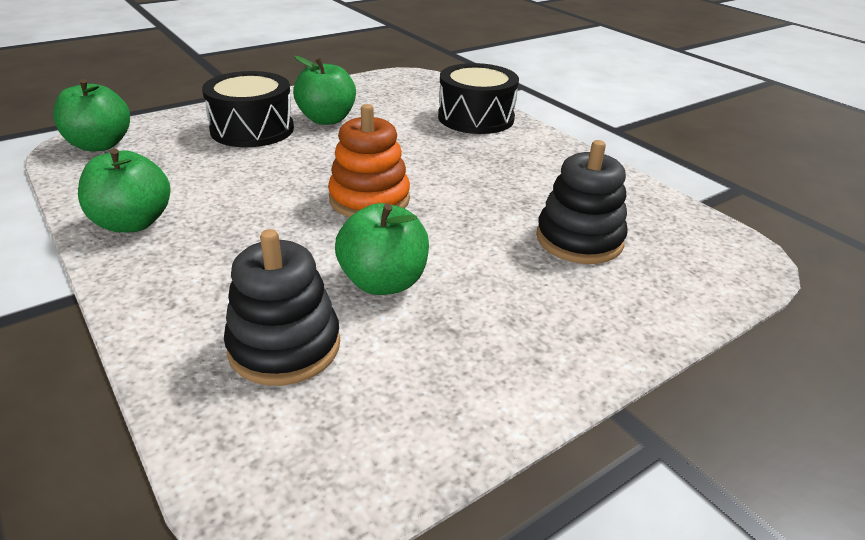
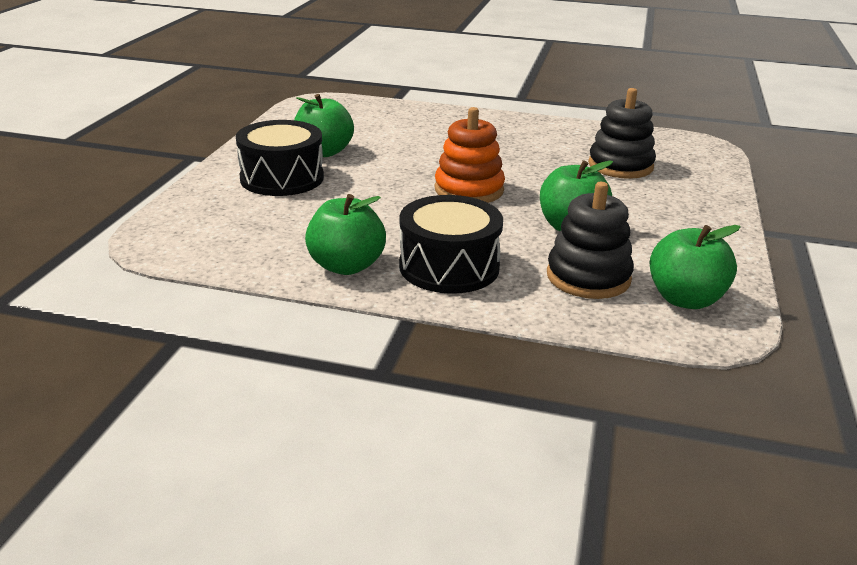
camera: 40 degrees left, 5 degrees down
green apple [53,79,130,151] -> green apple moved to [650,225,741,309]
black drum [438,63,519,134] -> black drum moved to [399,195,503,294]

